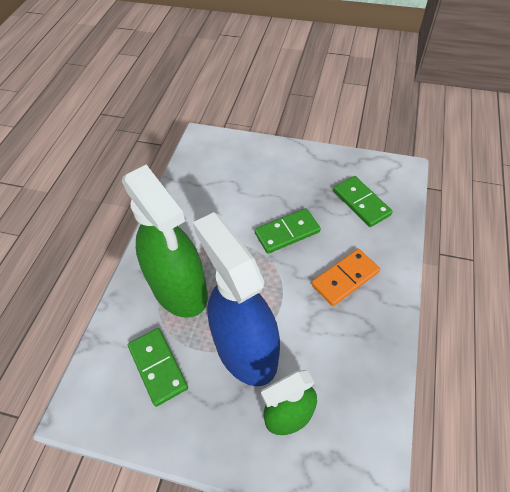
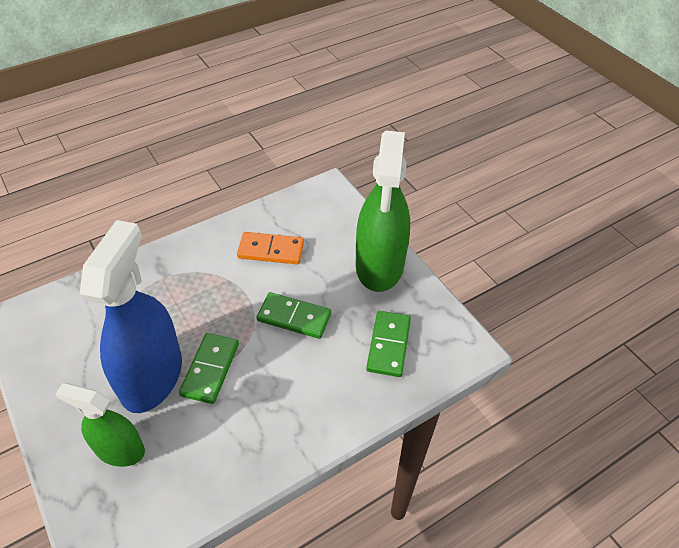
camera: 40 degrees right, 5 degrees down
green spray bottle [122,165,208,318] -> green spray bottle moved to [356,131,410,292]
green domino [128,328,188,407] -> green domino moved to [179,333,239,404]
orange domino [312,249,380,306] -> orange domino moved to [237,232,304,264]

